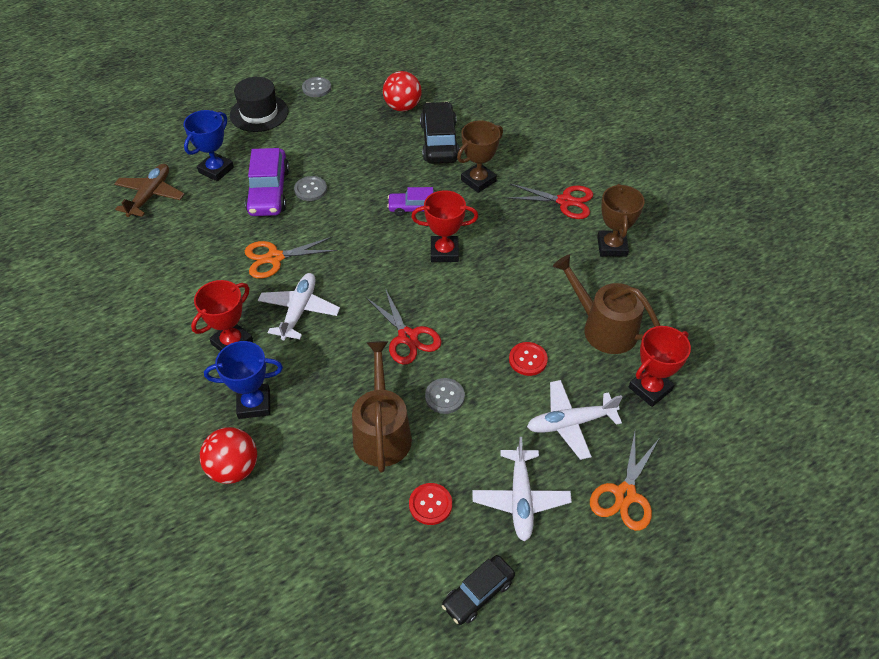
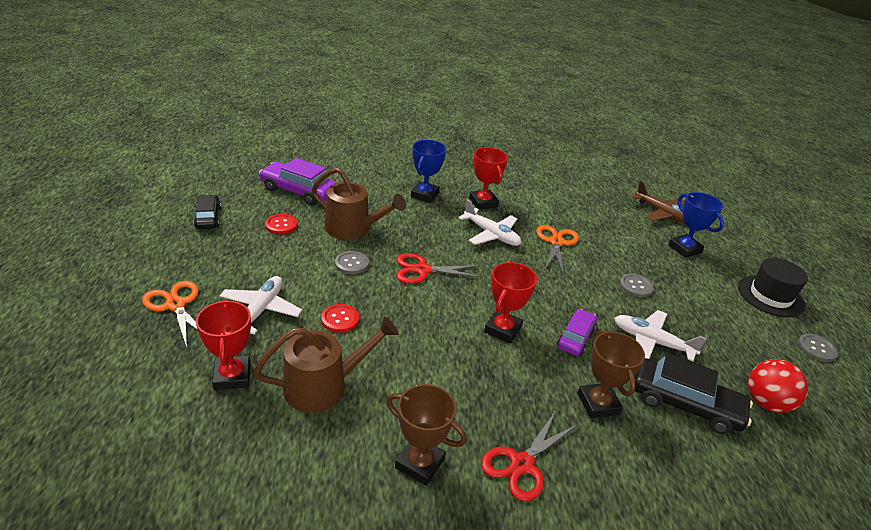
camera: 115 degrees right, 15 degrees down
red ball [200,427,257,484] -> none
purple car [245,148,289,216] -> purple car moved to [259,158,337,206]
white plane [472,437,572,541] -> white plane moved to [614,310,707,361]

